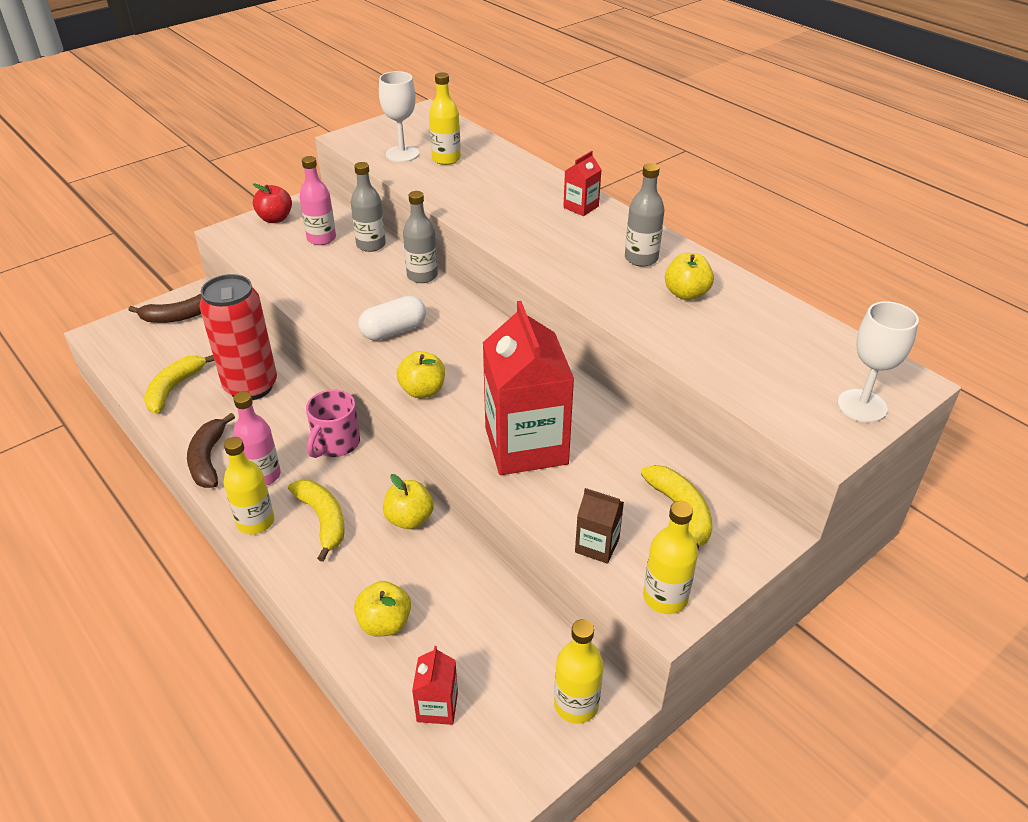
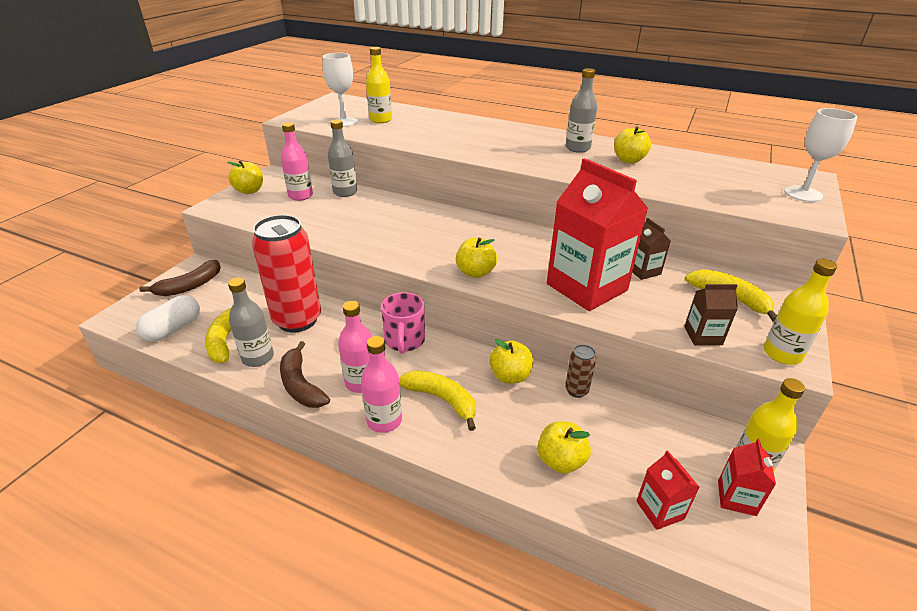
camera: 25 degrees left, 5 degrees down
yellow bottle [223,437,274,534] -> pink bottle [361,336,402,433]
red apple [253,184,292,223] -> yellow apple [227,161,263,194]
white capsule [358,296,426,341] -> white capsule moved to [136,295,200,342]
grey bottle [403,191,438,283] -> grey bottle moved to [228,277,274,367]
red carton [563,151,602,216] -> red carton moved to [718,439,776,516]
none -> brown can [565,344,596,398]
none -> brown carton [632,218,671,280]

